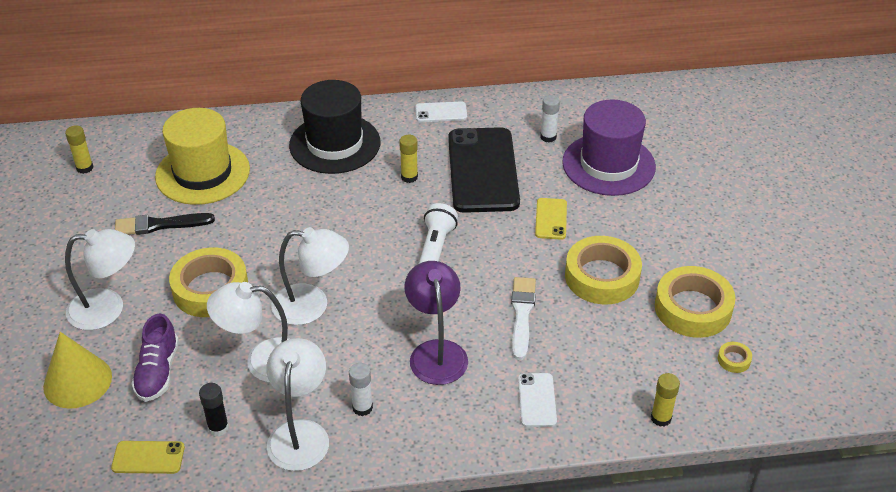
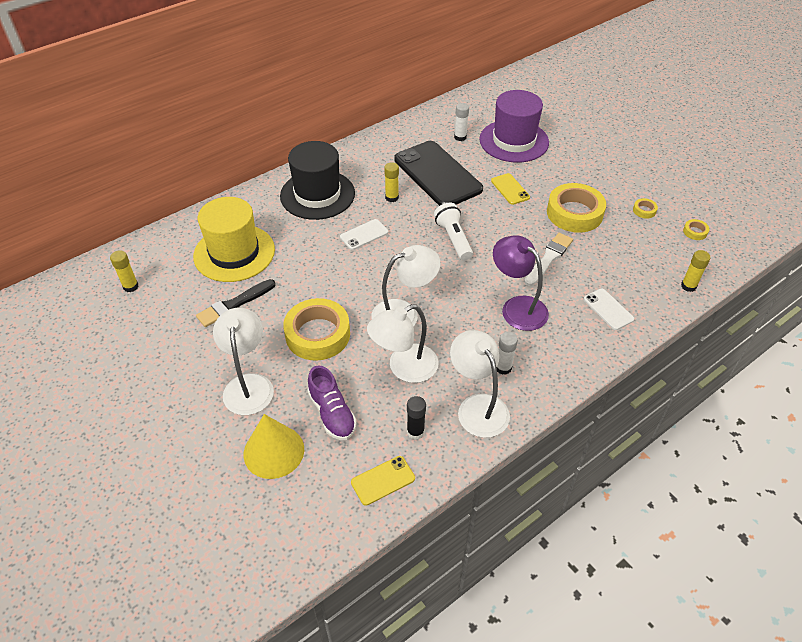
camera: 30 degrees left, 5 degrees up
white lamp [65,229,135,330] -> white lamp turned 60 degrees counterclockwise [213,308,274,415]
white phone [415,101,467,122] -> white phone moved to [340,219,388,250]
white brush [511,277,536,360] -> white brush turned 60 degrees clockwise [524,233,573,286]
yellow tape [655,266,736,338] -> yellow tape [633,198,658,219], size x0.41

